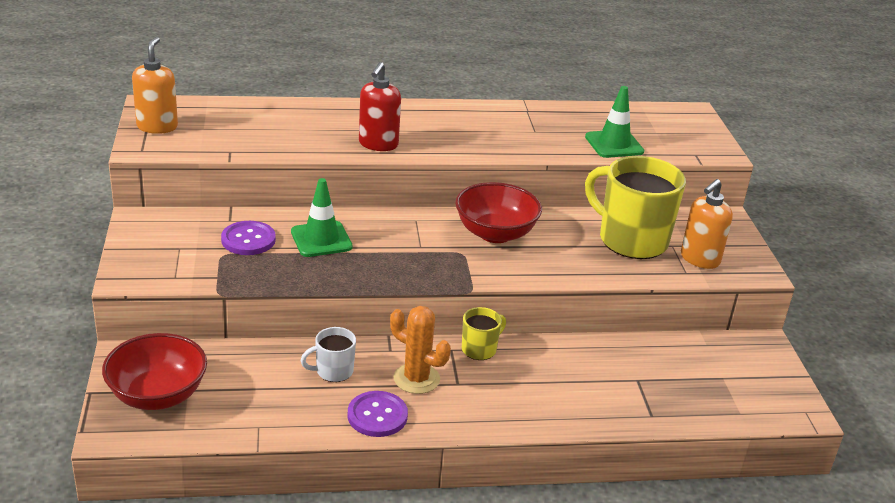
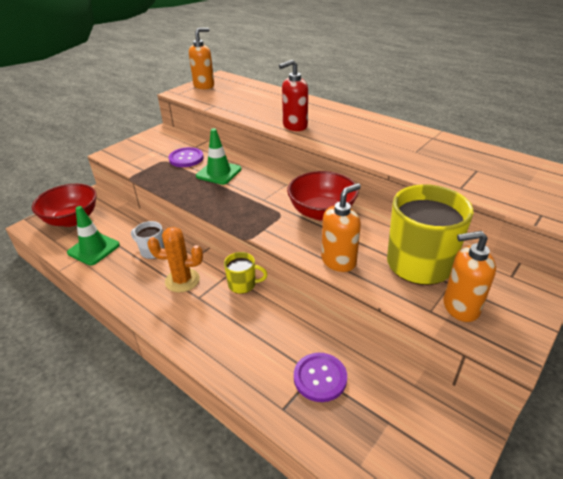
camera: 50 degrees right, 5 degrees up
purple button [347,391,408,437] -> purple button moved to [294,353,347,402]
orange cactus [390,306,451,394] -> orange cactus turned 75 degrees counterclockwise [147,227,203,292]
green traffic cone [585,86,644,158] -> green traffic cone moved to [67,206,120,265]
none -> orange soap dispenser [321,183,361,272]

